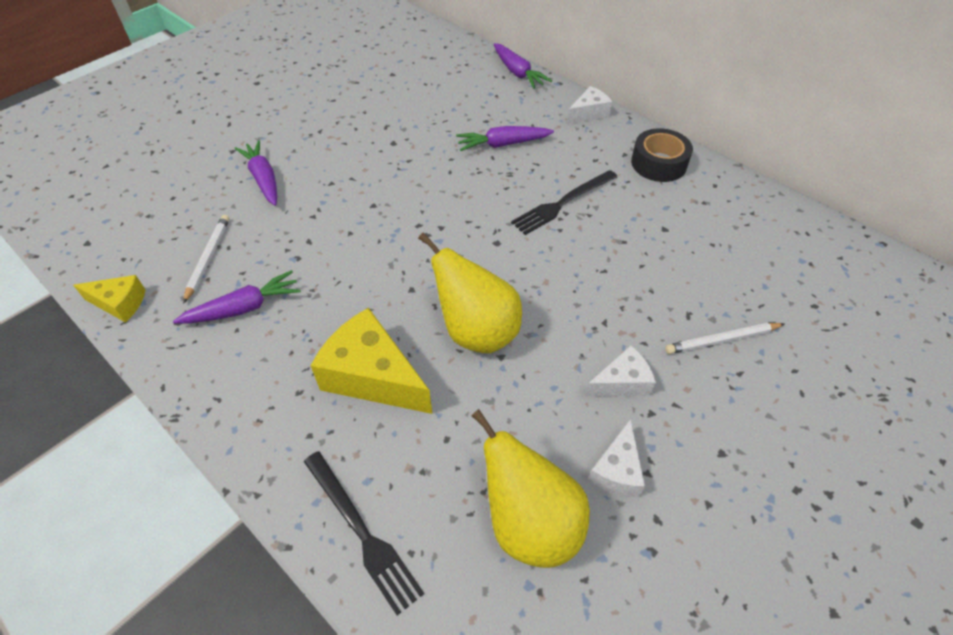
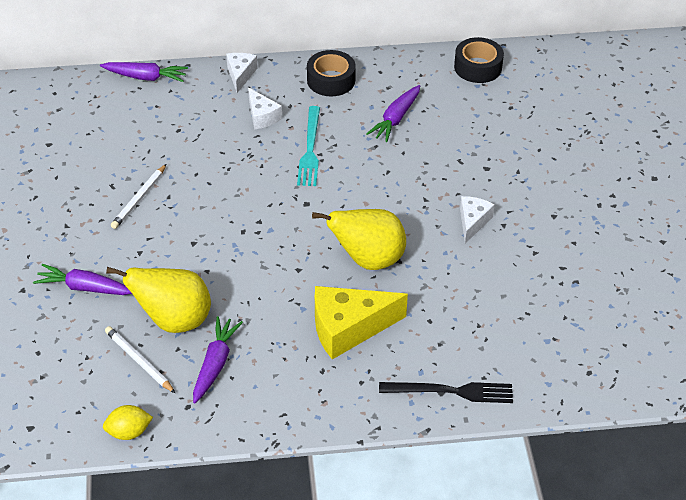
camera: 50 degrees left, 5 degrees down
yellow cheese [73,275,145,323] -> yellow lemon [103,405,153,440]
purple carrot [456,126,554,151] -> purple carrot moved to [366,85,420,142]
yellow pear [472,409,590,568] -> yellow pear moved to [106,267,211,333]
black fork [511,170,617,235] -> turquoise fork [297,106,320,186]
white cheese [588,419,645,497] -> white cheese moved to [248,88,282,130]
white pencil [665,323,784,354] -> white pencil moved to [111,164,166,229]
none -> black tape [454,37,504,83]

